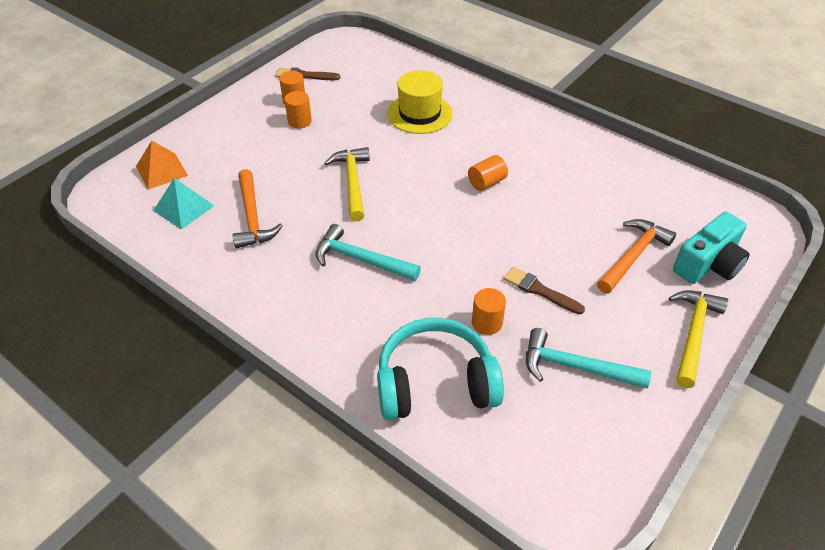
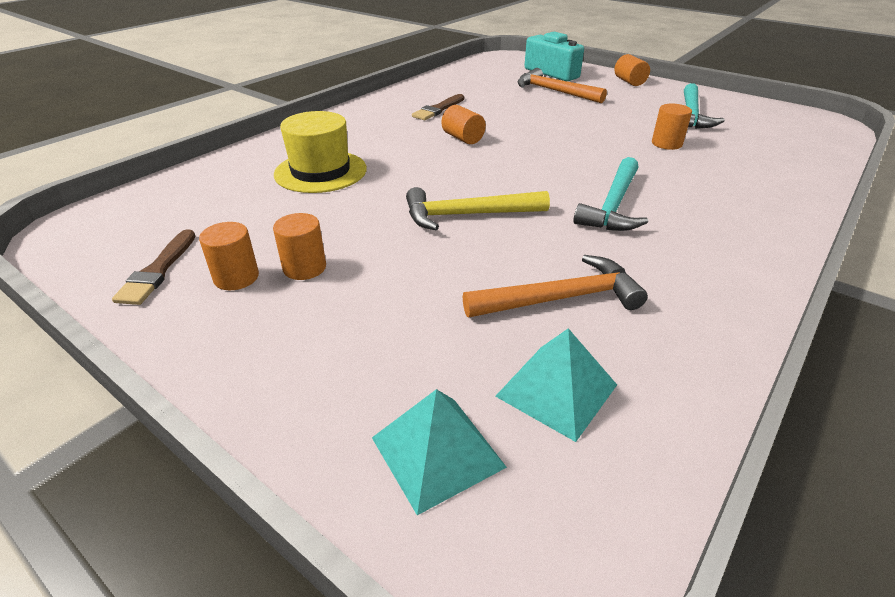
camera: 90 degrees left, 10 degrees down
orange pyramid [136,141,188,190] -> turquoise pyramid [372,389,507,515]
turquoise headphones [377,318,504,420] -> none
brown brush [504,267,585,315] -> brown brush moved to [412,94,464,120]
yellow hammer [669,290,728,388] -> orange cylinder [614,54,650,86]

